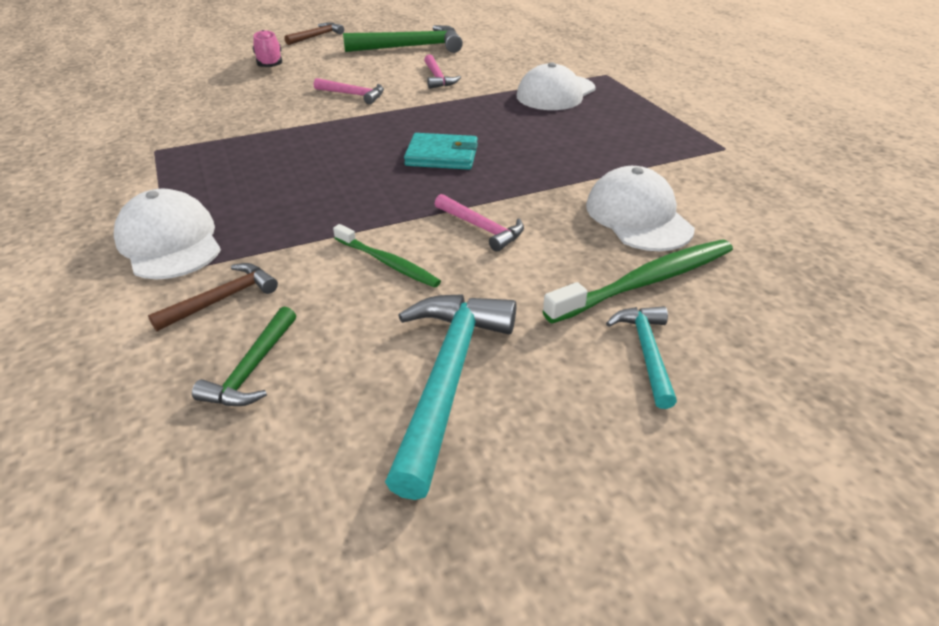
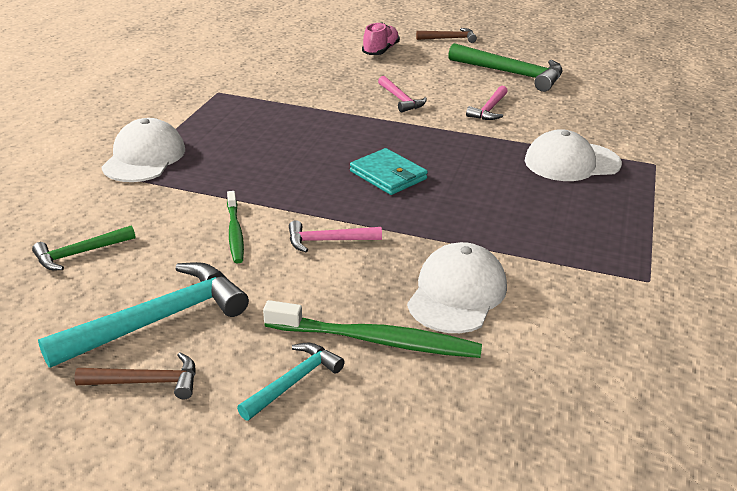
camera: 40 degrees right, 5 degrees down
brown hammer [148,263,278,331] -> brown hammer moved to [74,352,196,399]
pink hammer [435,194,524,252] -> pink hammer turned 90 degrees clockwise [289,220,382,252]

